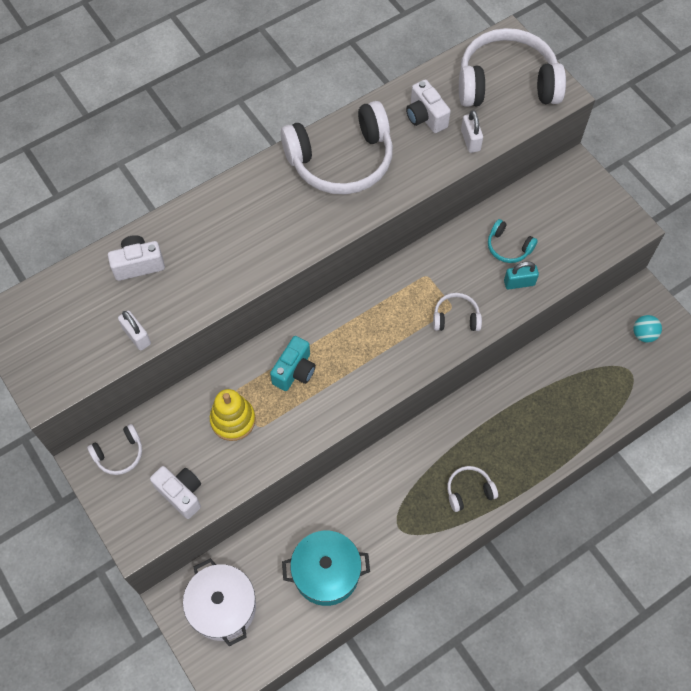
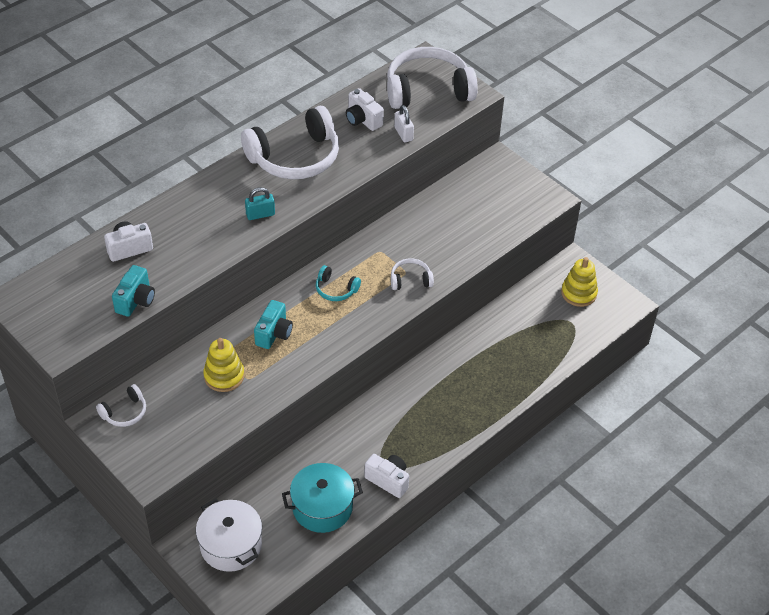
camera: 10 degrees left, 15 degrees down
white padlock [118,310,151,351] -> turquoise camera [112,265,155,317]
white camera [150,466,201,519] -> white camera moved to [364,454,409,498]
white headphones [447,466,498,512] -> none
turquoise headphones [488,219,538,263] -> turquoise headphones moved to [316,265,361,301]
turquoise padlock [504,261,539,290] -> turquoise padlock moved to [245,187,275,220]
turquoise ball [633,315,662,343] -> yellow stacking toy [561,257,598,307]

